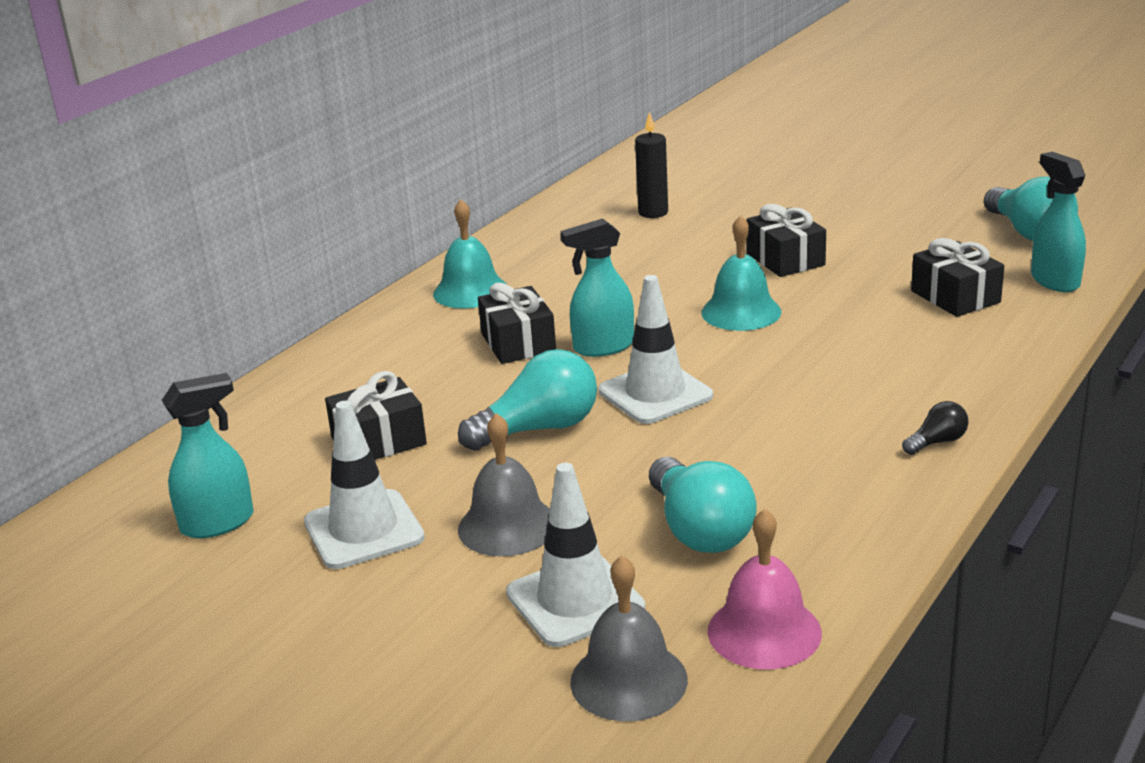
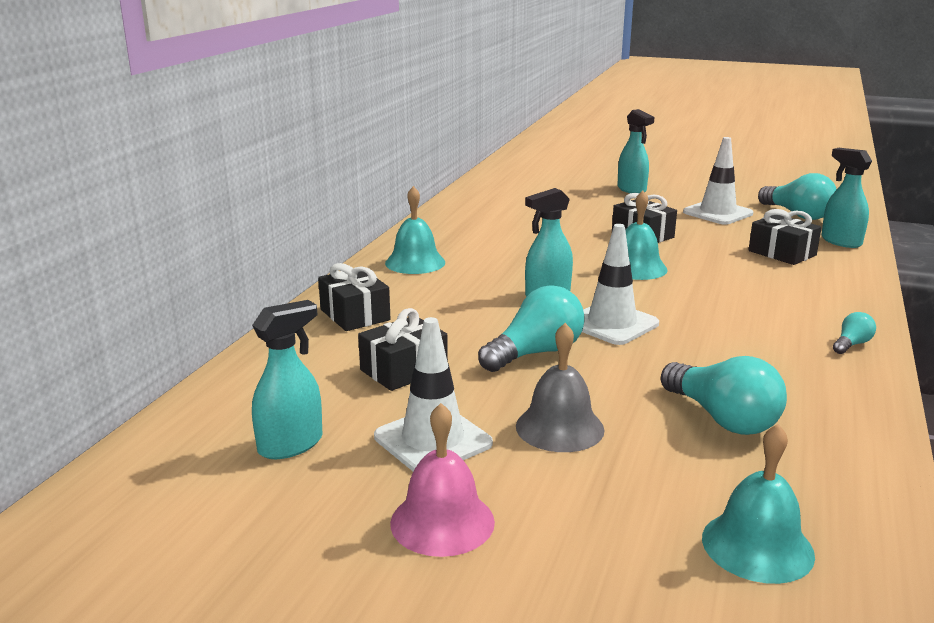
camera: 15 degrees left, 5 degrees down
black gift [478,283,556,364] -> black gift moved to [318,263,390,331]
white traffic cone [506,463,645,647] -> white traffic cone moved to [683,137,753,225]
grey bell [570,555,688,721] -> turquoise bell [702,424,815,584]
black candle [635,112,668,218] -> none
pink bell [708,509,822,670] -> pink bell moved to [390,403,495,557]
black light bulb [902,401,969,455] -> turquoise light bulb [833,312,876,354]
none -> turquoise spray bottle [617,109,655,193]

